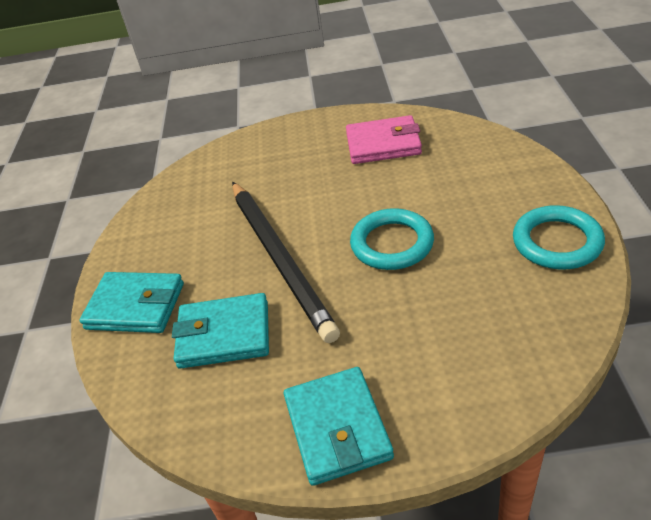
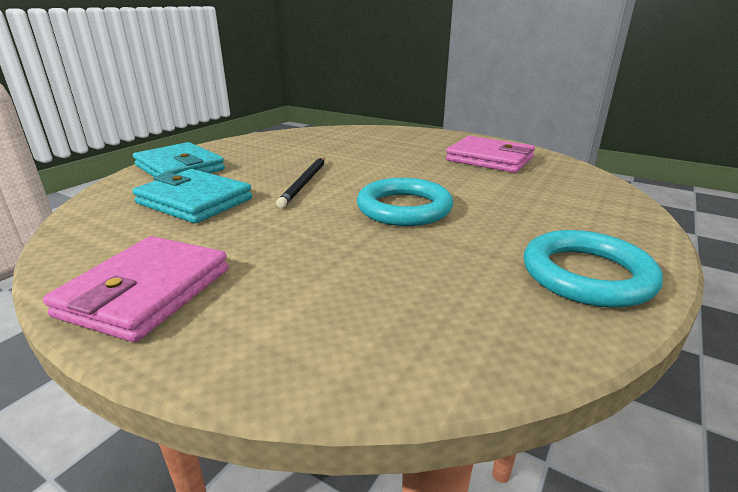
camera: 30 degrees right, 15 degrees down
black pencil [232,182,340,343] -> black pencil [276,157,325,208], size x0.51
turquoise wallet [284,367,394,486] -> pink wallet [43,236,228,342]

